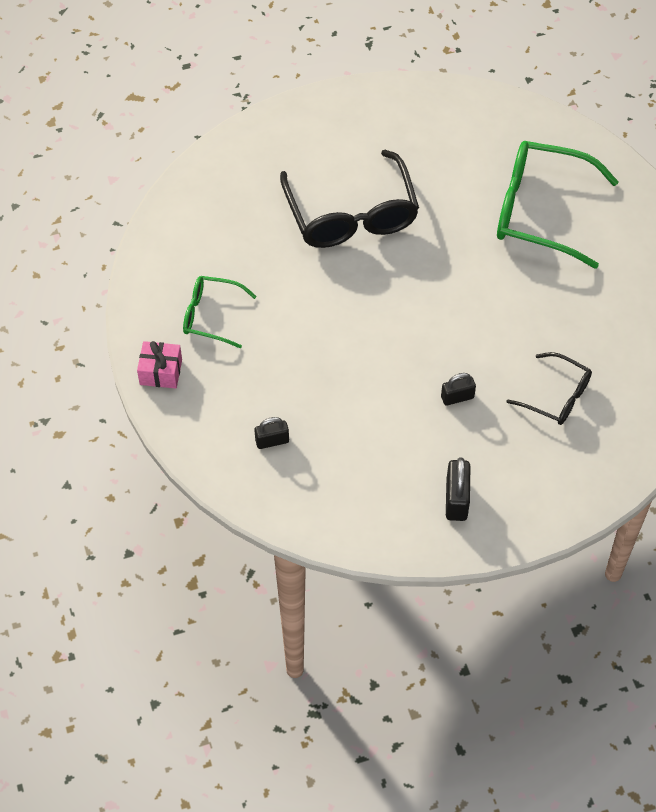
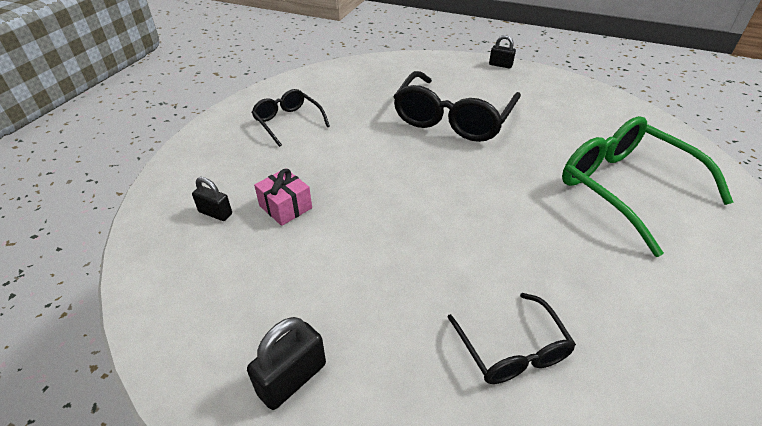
camera: 40 degrees right, 15 degrees down
pink gift [137,341,182,389] -> pink gift moved to [254,168,312,226]
green glasses [183,276,257,348] -> black glasses [251,89,330,147]
black padlock [441,373,476,406] -> black padlock moved to [489,35,516,68]

